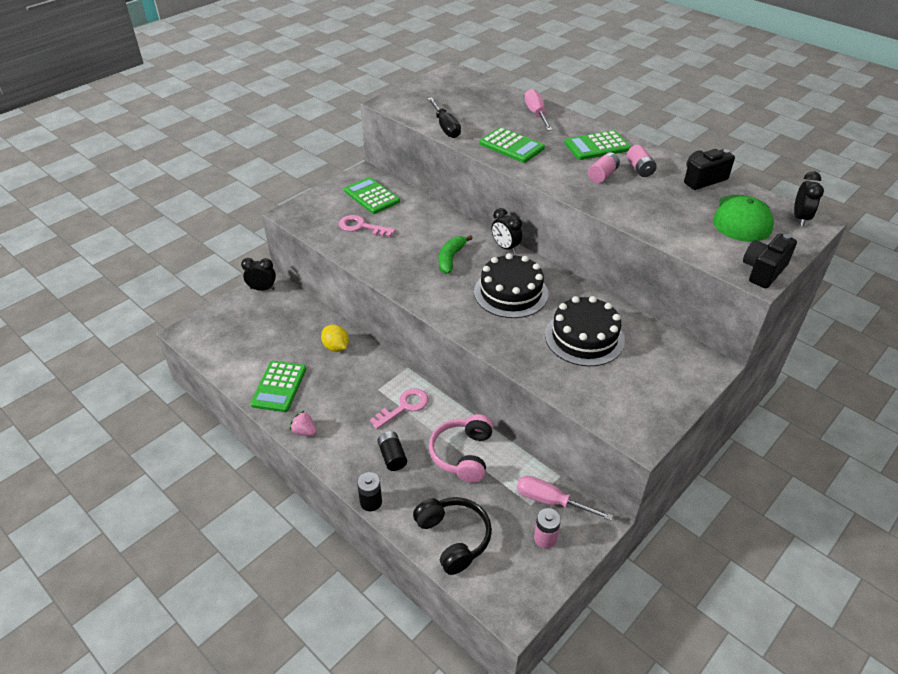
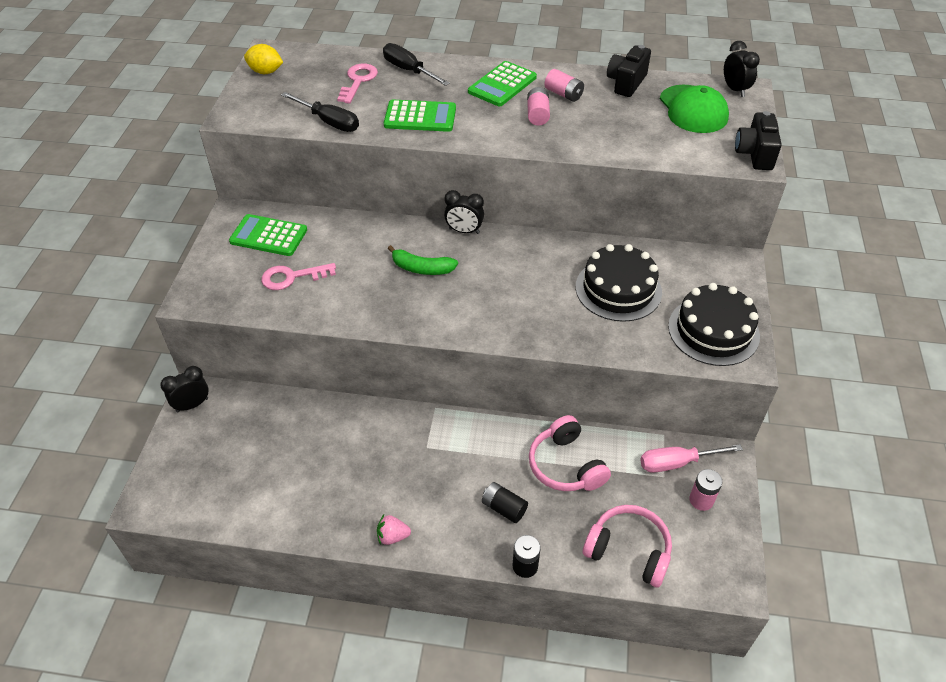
camera: 35 degrees left, 5 degrees up
green calculator [250,361,306,412] -> none
yellow lemon [321,324,349,352] -> yellow lemon moved to [244,44,283,74]
pink key [370,388,429,429] -> pink key moved to [337,64,378,104]
black headphones [413,497,492,575] -> pink headphones [583,505,672,587]
green banana [439,235,473,274] -> green banana turned 60 degrees counterclockwise [388,245,458,275]
black cake [474,253,548,318] -> black cake moved to [668,283,760,366]
pink screwdriver [525,89,553,131] -> black screwdriver [383,43,450,86]

